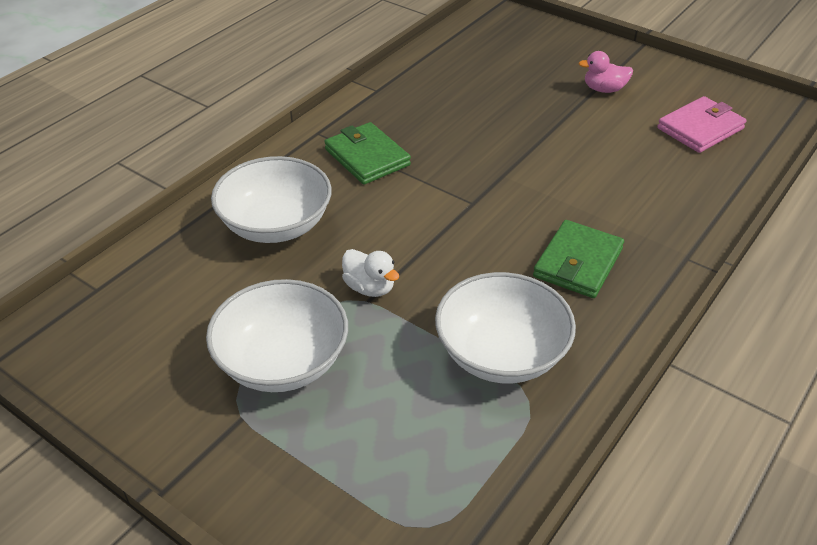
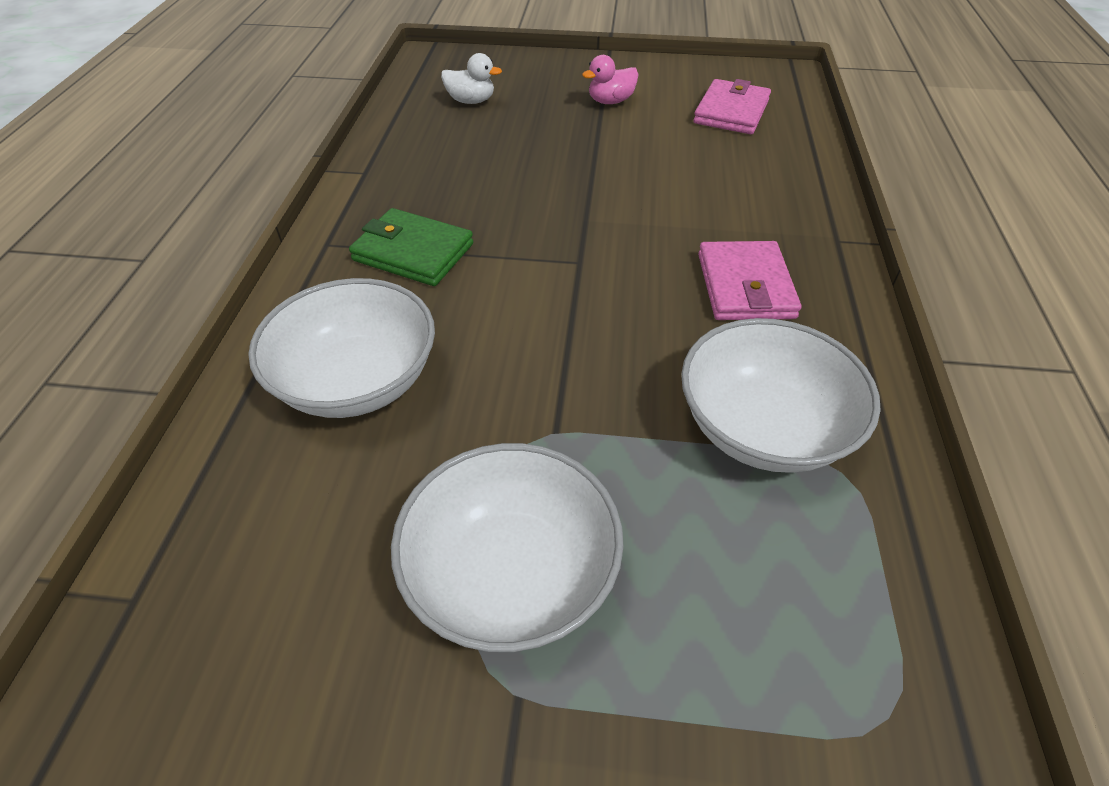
camera: 30 degrees left, 5 degrees up
white duck [342,249,399,297] -> white duck moved to [441,53,502,104]
green wallet [533,220,624,298] -> pink wallet [698,241,801,320]

